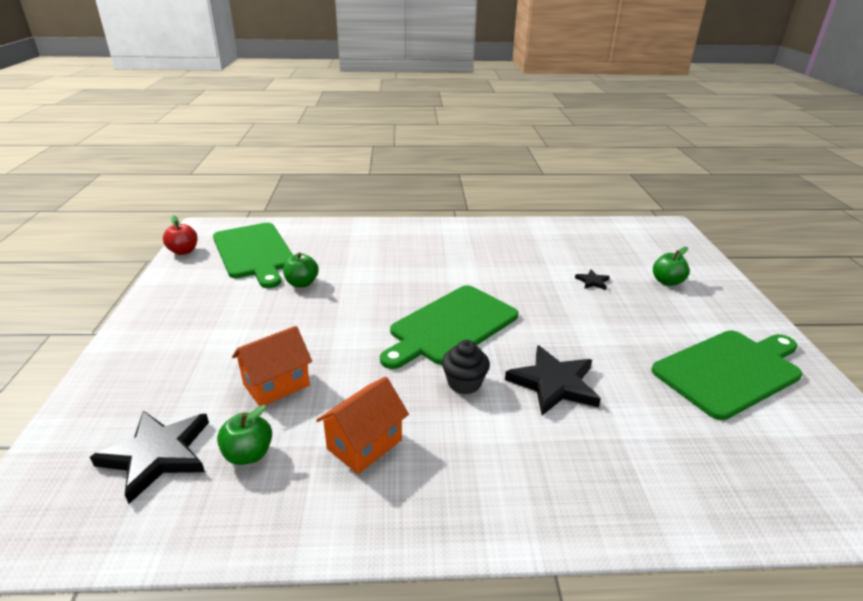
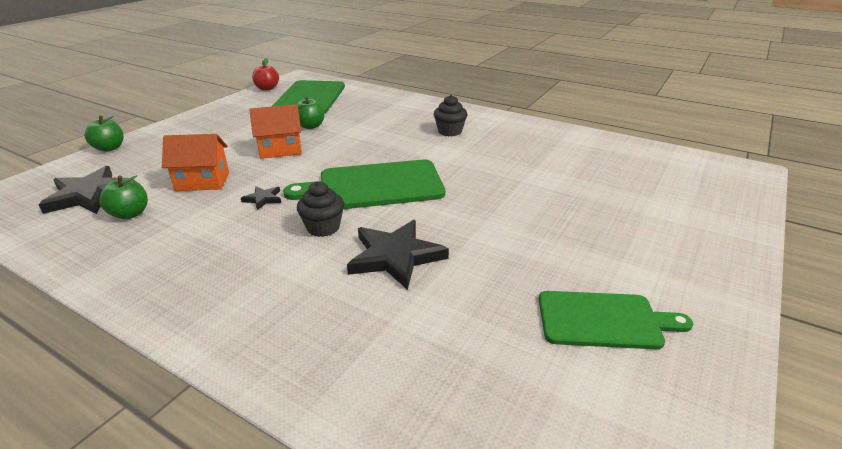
camera: 35 degrees right, 0 degrees up
orange house [316,377,409,474] -> orange house moved to [249,104,302,159]
black star [575,269,610,290] -> black star moved to [241,186,281,210]
green cutting board [651,330,803,420] -> green cutting board [539,291,693,349], size x0.65
green apple [653,247,690,286] -> green apple moved to [85,115,123,152]
none -> black cupcake [434,95,468,136]

